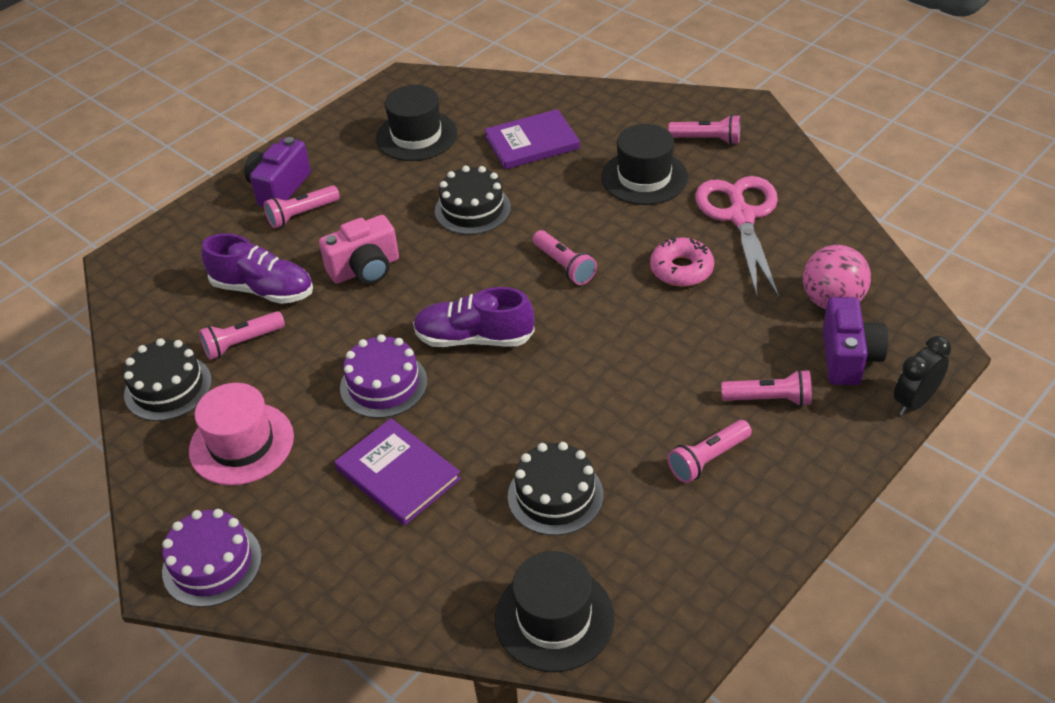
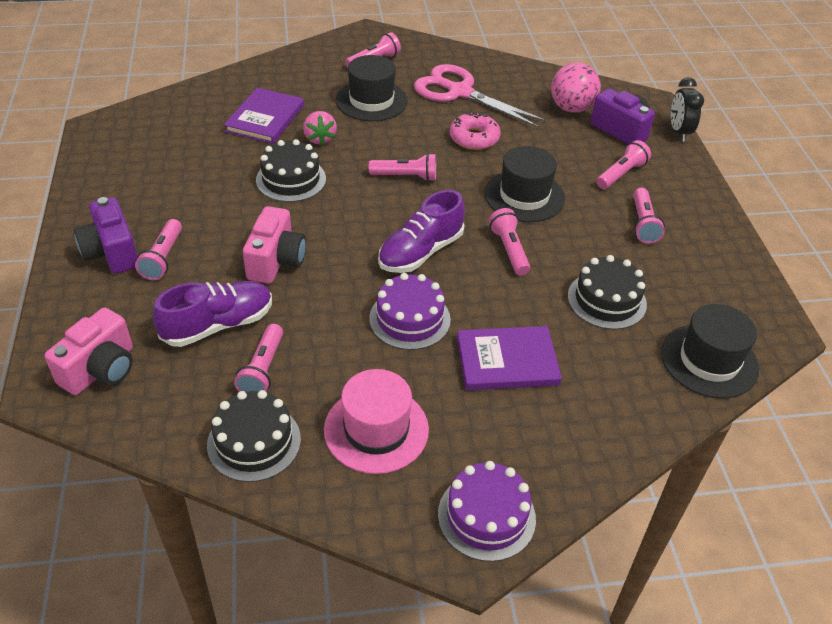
camera: 55 degrees left, 0 degrees up
black hat [376,85,457,161] -> black hat moved to [484,146,565,222]
none -> pink camera [45,307,133,395]
none -> pink strawberry [303,111,337,145]
none -> pink flashlight [488,208,530,275]

